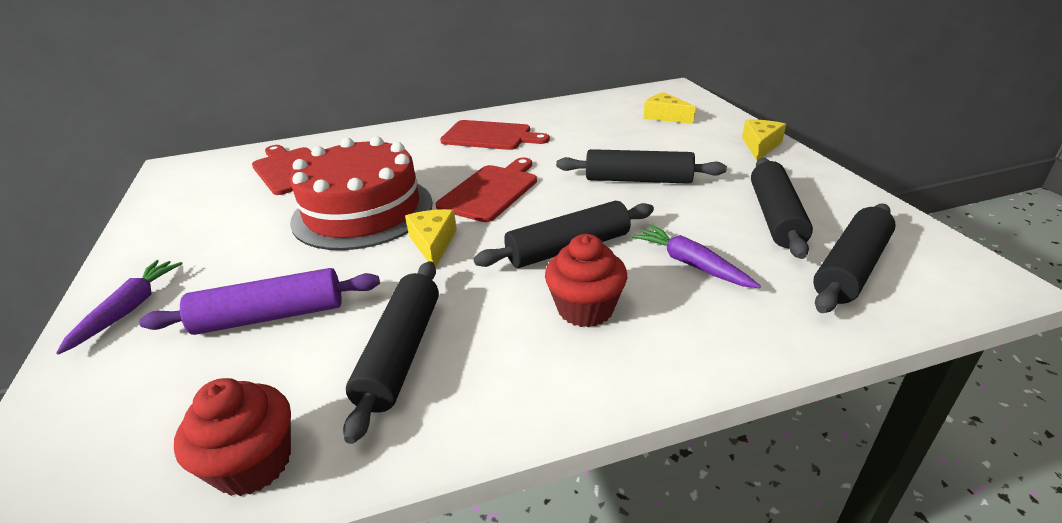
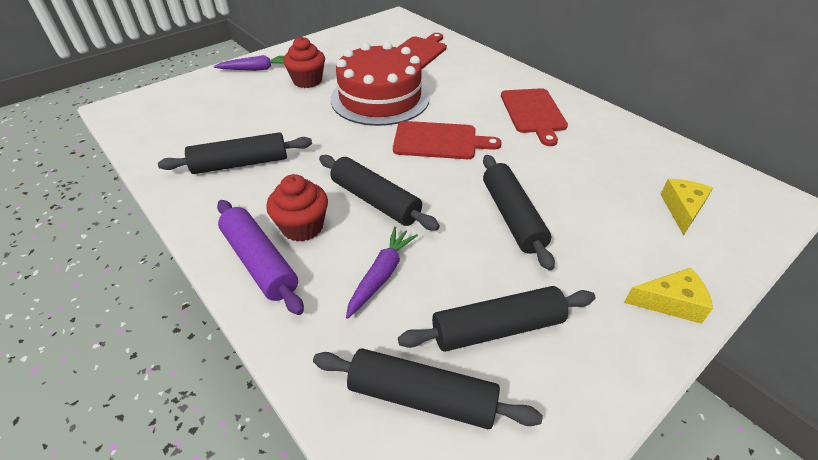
camera: 65 degrees right, 10 degrees up
purple rolling pin [139,268,380,335] -> purple rolling pin moved to [217,200,304,315]
red cupcake [174,378,291,496] -> red cupcake moved to [283,37,325,88]
yellow cheese [405,209,457,268] -> none

